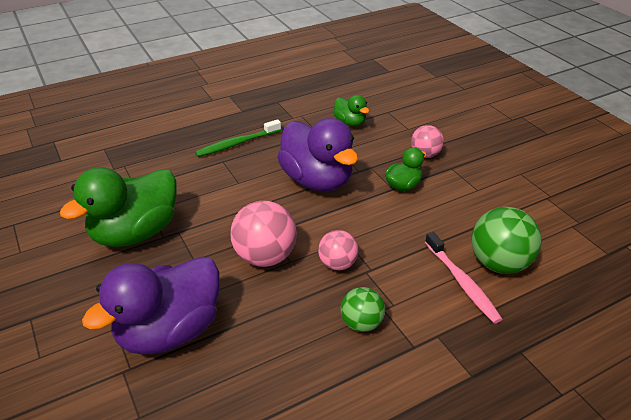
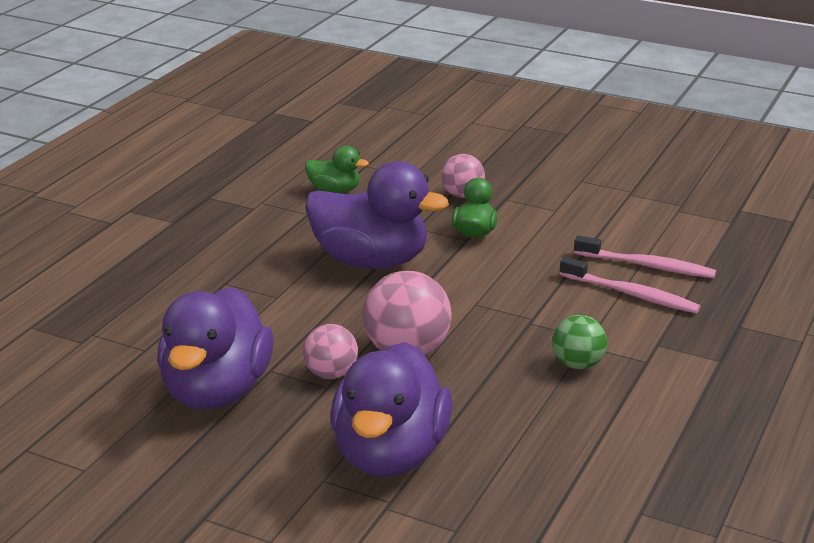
camera: 35 degrees left, 10 degrees down
green duck [60,167,176,247] -> purple duck [157,287,273,410]
green toothbrush [195,119,281,157] -> none
pink ball [318,230,358,270] -> pink ball moved to [303,324,358,379]
green ball [471,207,542,274] -> pink toothbrush [574,235,716,278]

